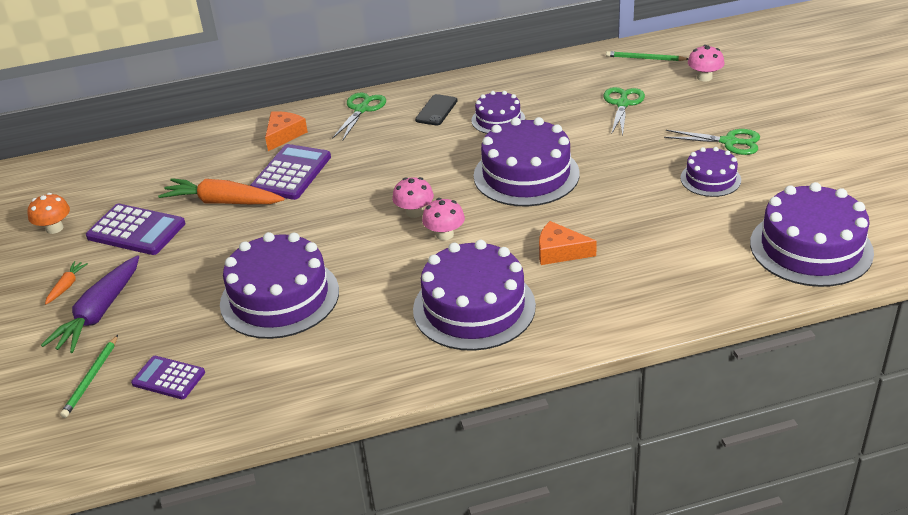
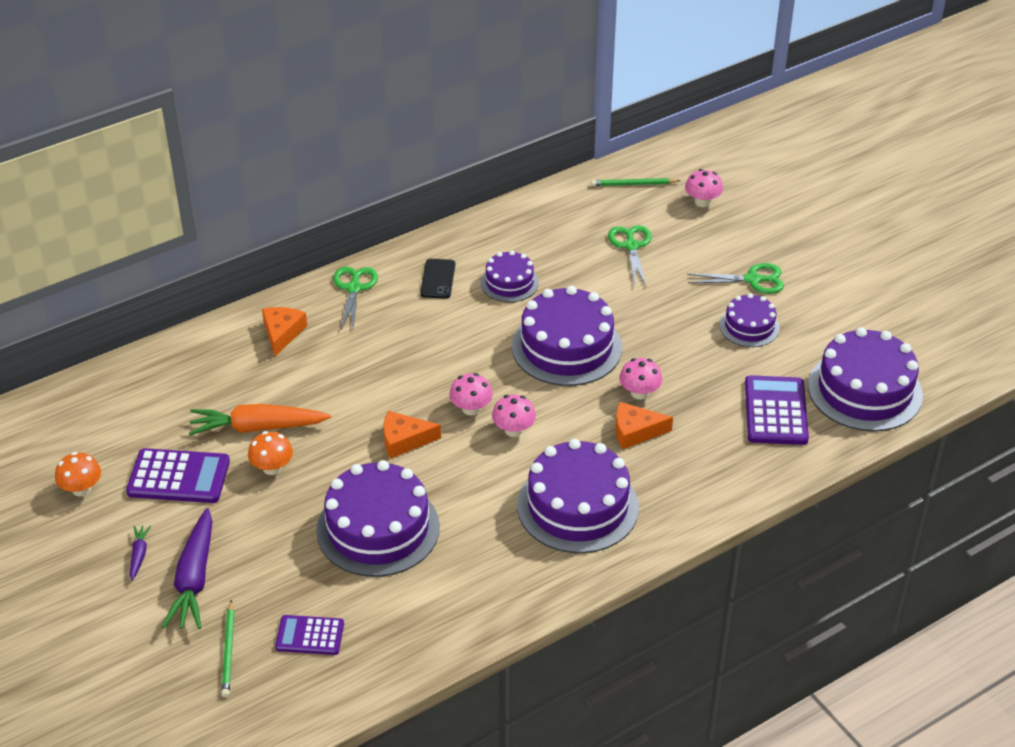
camera: 20 degrees left, 5 degrees up
orange carrot [45,261,88,305] -> purple carrot [130,525,151,581]
purple calculator [250,144,331,200] -> purple calculator moved to [745,375,809,445]
none -> orange mushroom [248,431,293,475]
none -> orange cheese [384,411,441,459]
none -> pink mushroom [619,358,662,400]

